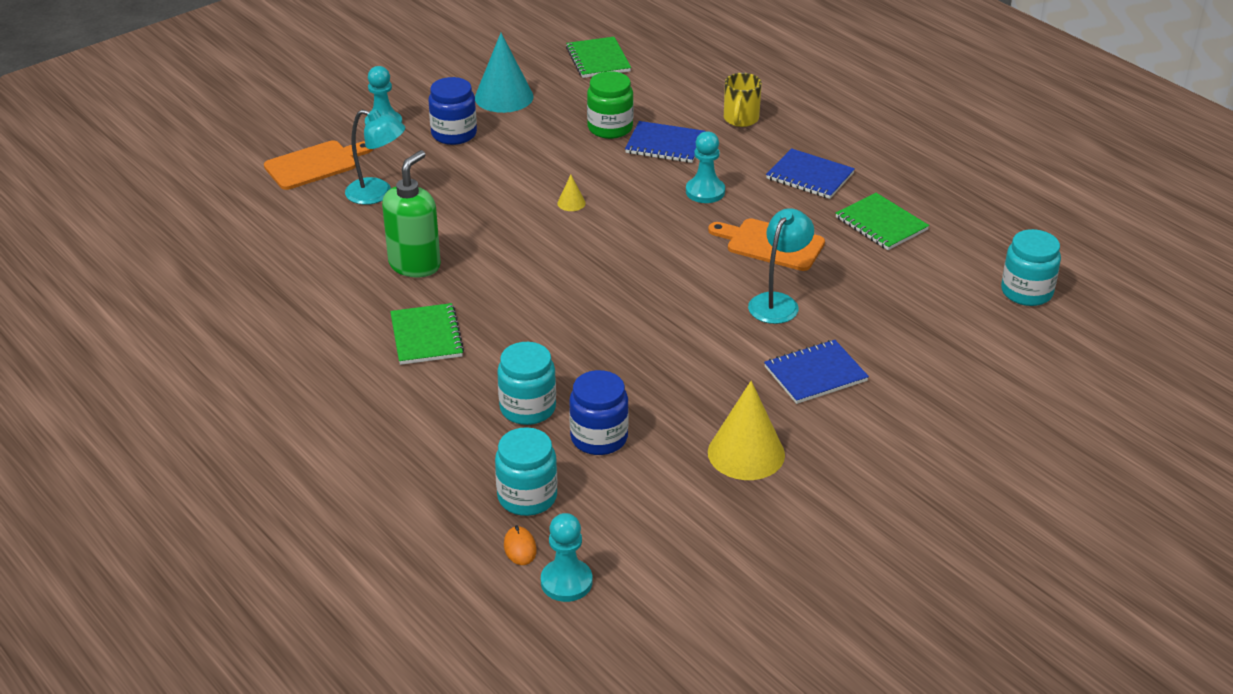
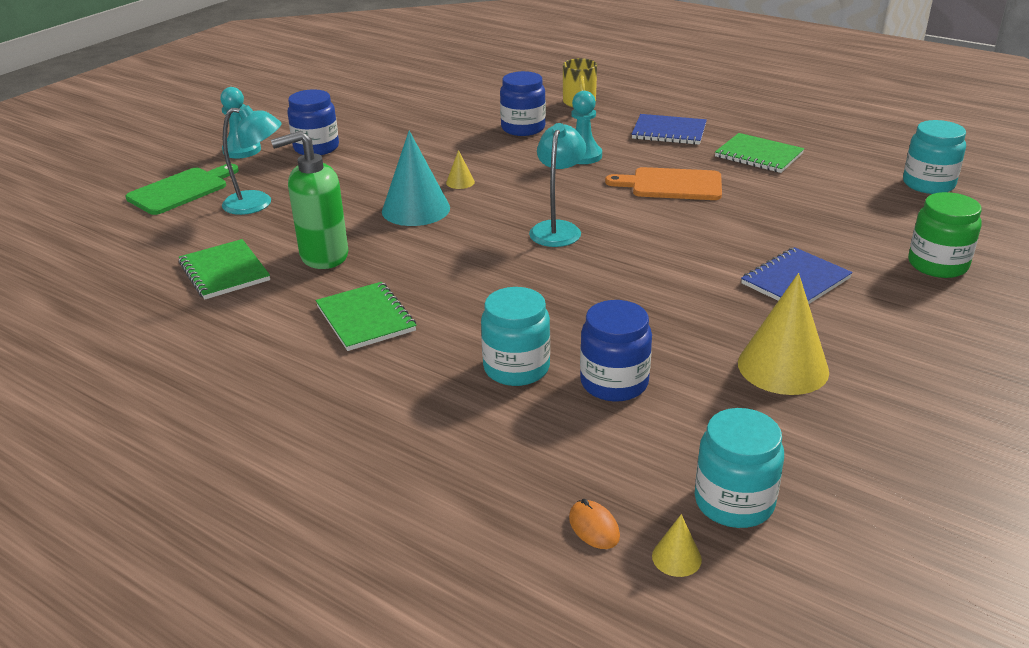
camera: 15 degrees left, 5 degrees down
orange cutting board [264,140,373,190] -> green cutting board [125,164,239,215]
green soap dispenser [382,150,441,277] -> green soap dispenser turned 120 degrees counterclockwise [271,131,348,269]
turquoise cone [475,33,534,113] -> turquoise cone moved to [382,131,450,226]
turquoise jar [495,427,557,516] -> turquoise jar moved to [695,408,784,528]
turquoise pawn [541,513,592,602] -> yellow cone [652,514,702,577]
green notebook [566,37,631,78] -> green notebook moved to [179,239,270,299]
green jar [587,71,633,139] -> green jar moved to [908,192,982,278]
blue notebook [625,121,706,163] -> blue jar [500,71,546,136]
turquoise lamp [748,208,814,324] -> turquoise lamp moved to [529,123,586,247]

